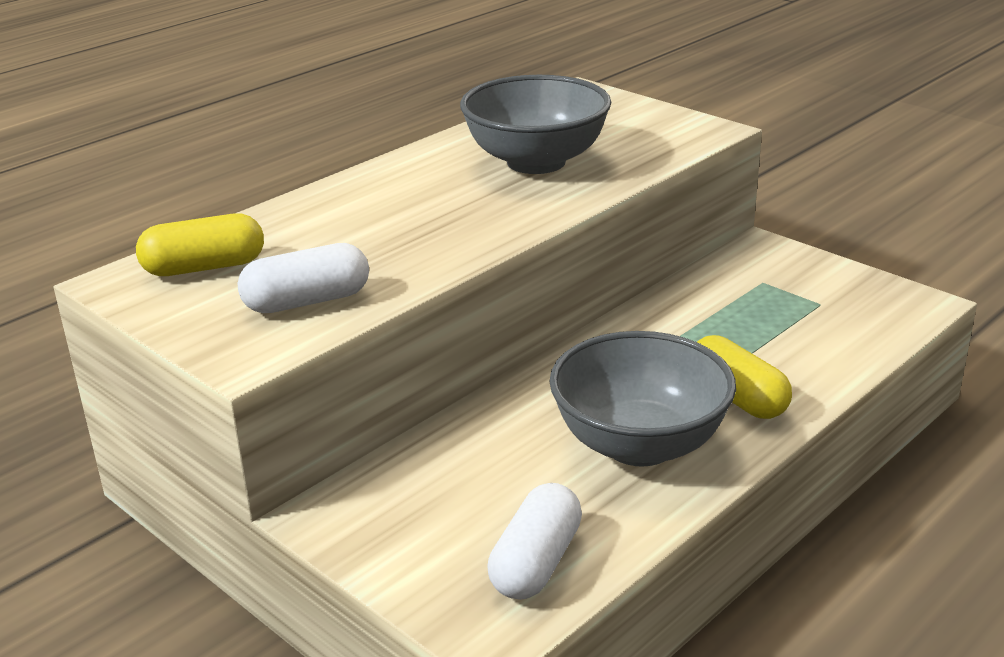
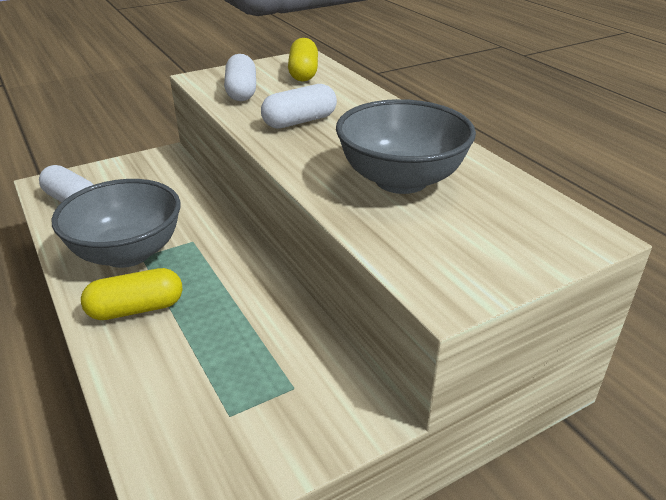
camera: 105 degrees right, 5 degrees up
none -> white capsule [261,84,337,129]

